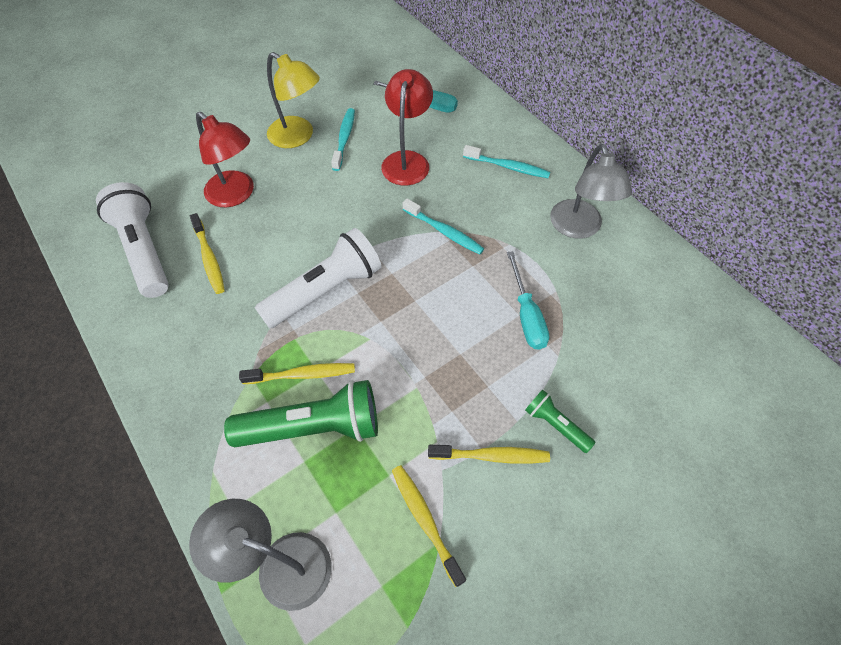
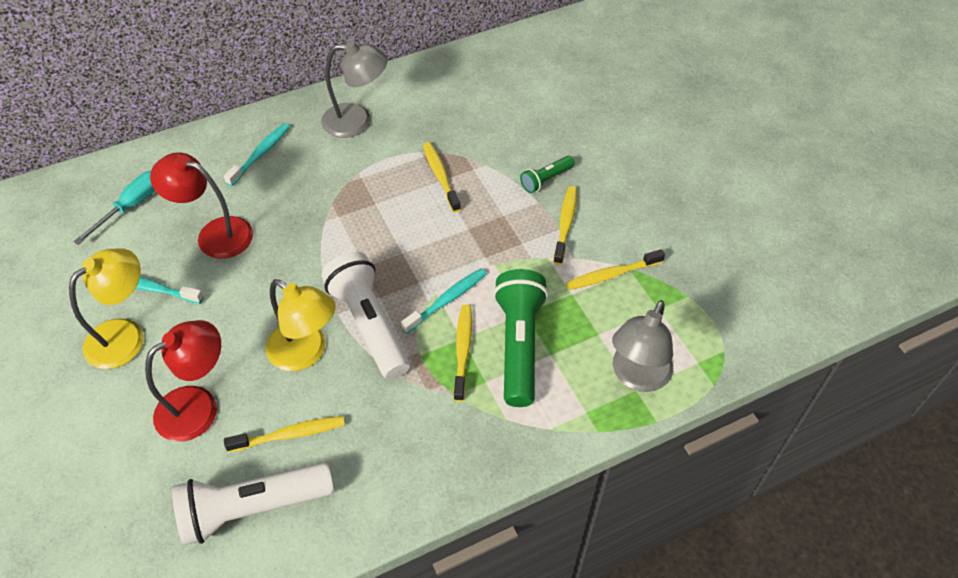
camera: 80 degrees left, 5 degrees down
turquoise toothbrush [403,198,484,255] -> turquoise toothbrush moved to [401,268,486,333]
turquoise screwdriver [507,251,549,350] -> yellow toothbrush [423,142,461,212]
none -> yellow lamp [266,279,336,371]

